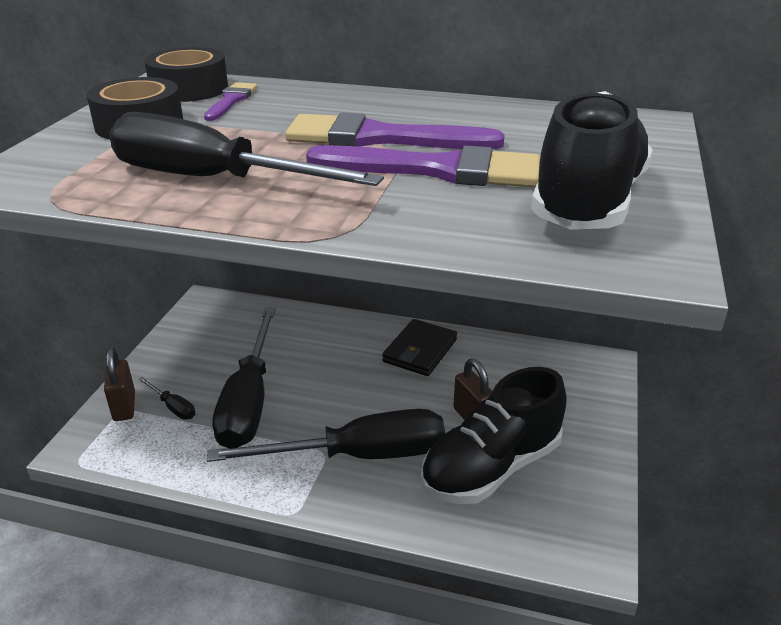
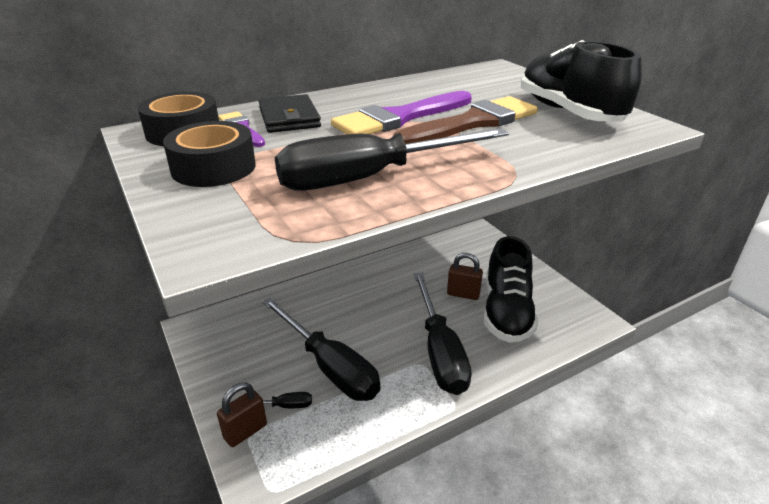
camera: 45 degrees left, 0 degrees up
brown padlock [104,347,135,421] -> brown padlock turned 75 degrees counterclockwise [217,383,267,447]
black screwdriver [207,409,445,462] -> black screwdriver turned 135 degrees clockwise [414,273,472,395]
purple brush [306,145,540,187] -> brown brush [393,96,538,144]
black wallet [382,319,457,376] -> black wallet moved to [259,94,321,133]

